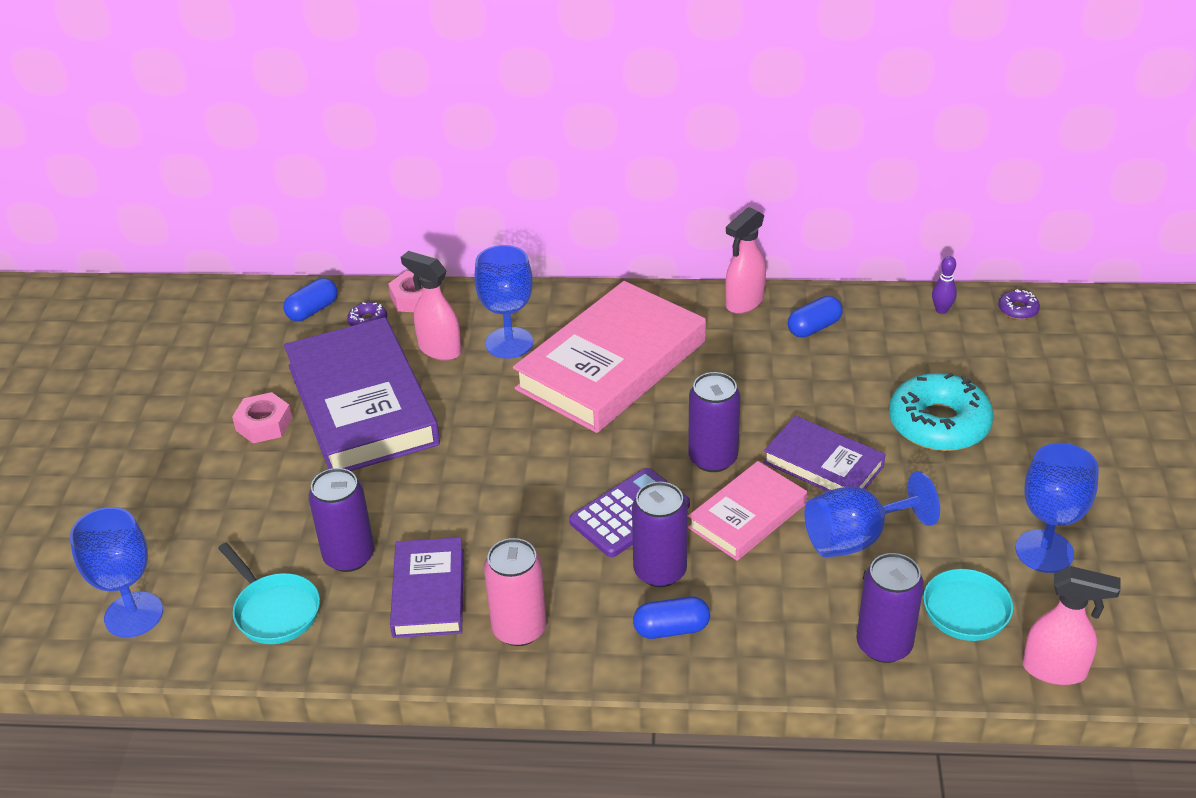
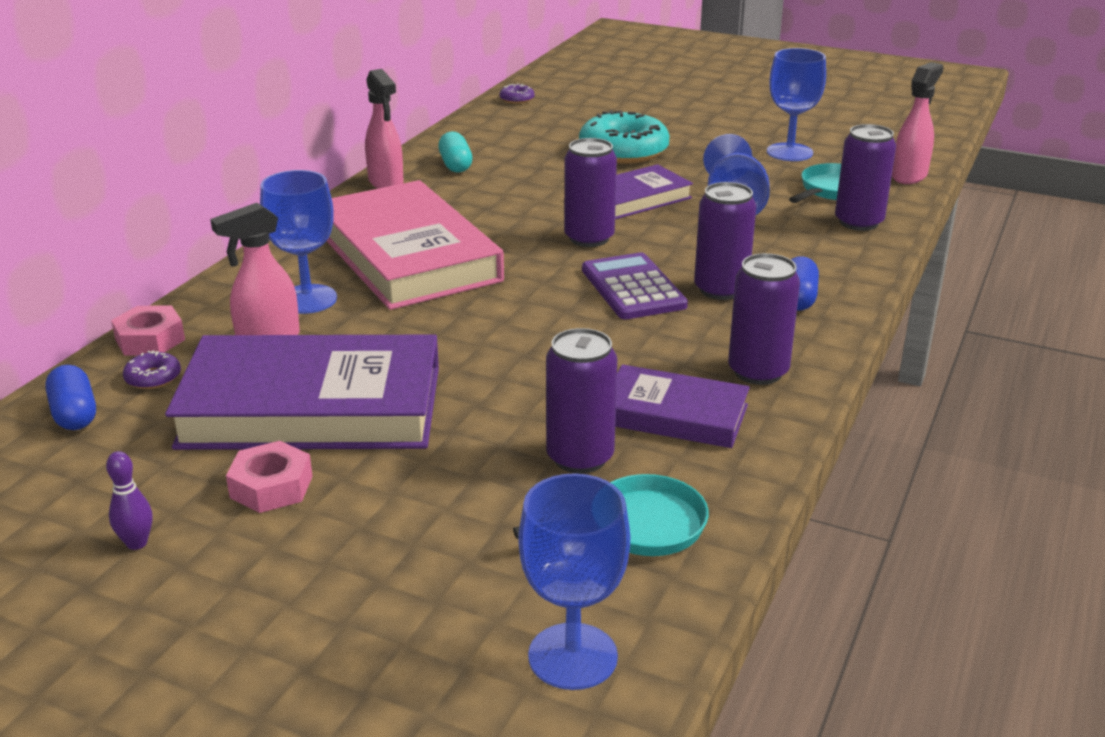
camera: 70 degrees left, 10 degrees down
pink can [484,538,547,646] -> purple can [728,253,800,385]
pink book [688,461,807,561] -> none
blue capsule [788,296,843,338] -> turquoise capsule [438,131,472,173]
purple bowling pin [932,256,957,314] -> purple bowling pin moved to [106,451,152,550]

